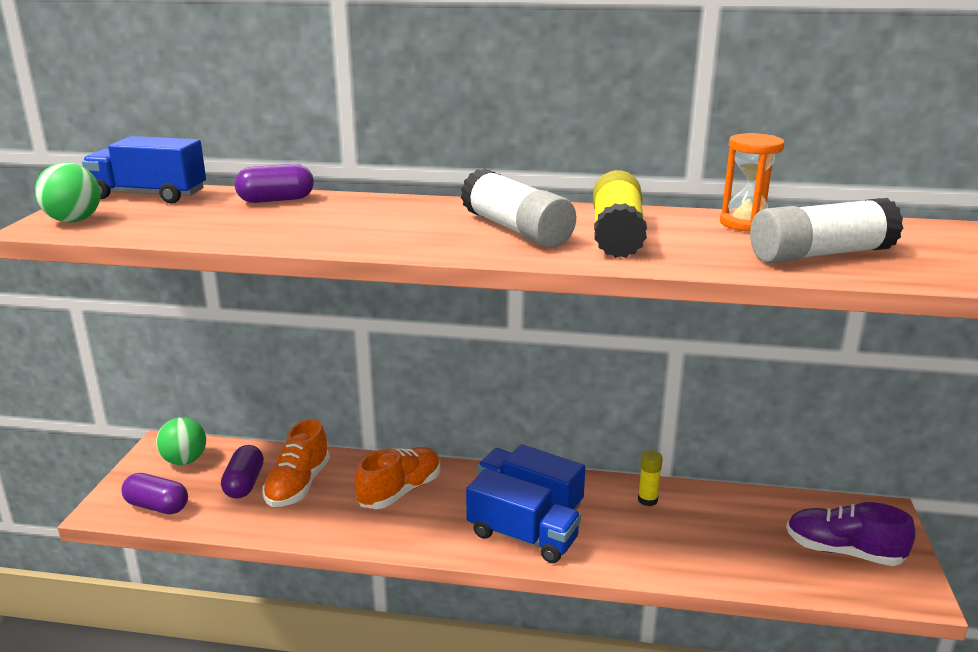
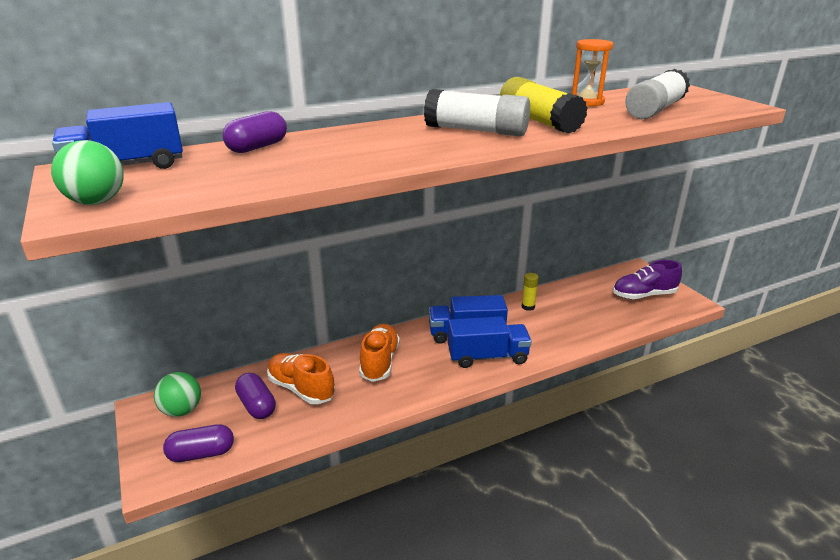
camera: 35 degrees left, 5 degrees up
orange shoe [262,419,330,507] -> orange shoe turned 150 degrees clockwise [267,353,335,404]

